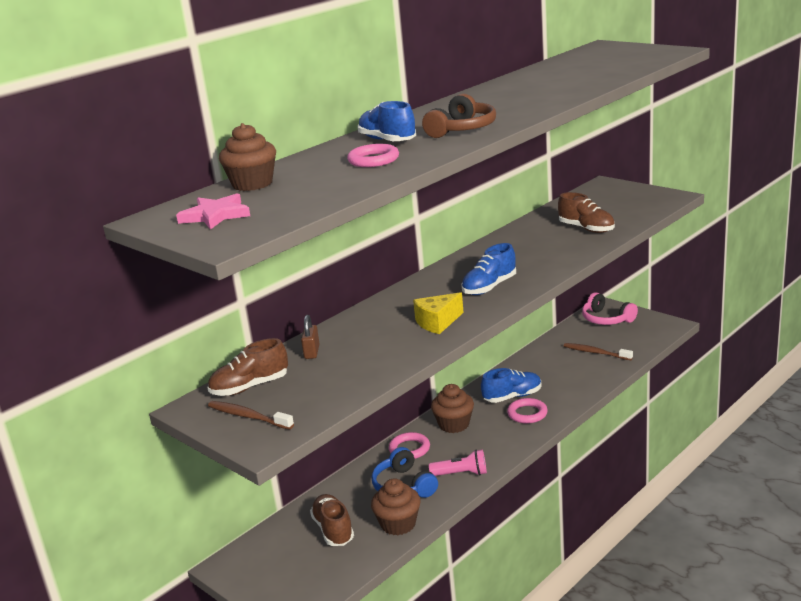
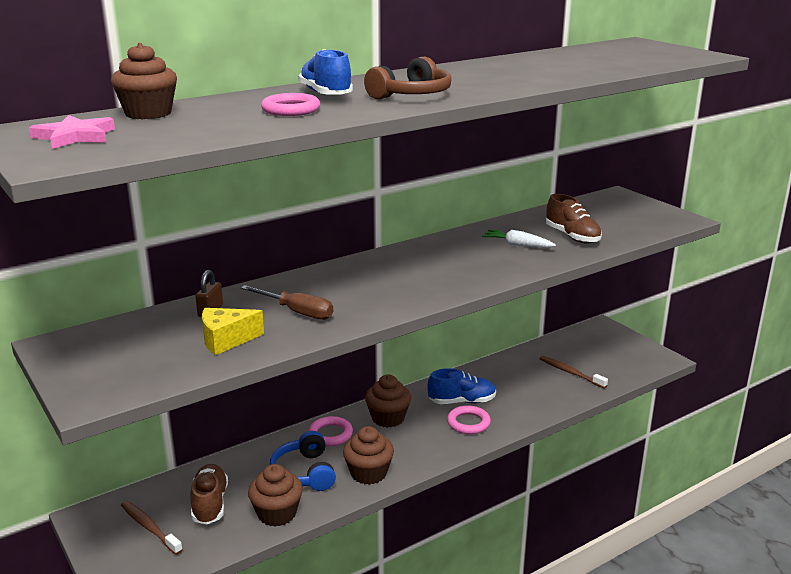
camera: 10 degrees right, 0 degrees up
brown shoe [207,338,288,396] -> none
brown toothbrush [208,401,294,430] -> brown toothbrush moved to [121,501,183,555]
yellow cheese [413,292,464,334] -> yellow cheese moved to [202,308,264,355]
pink flashlight [429,449,487,476] -> brown cupcake [343,426,394,485]
blue shoe [461,243,516,295] -> none
pink headphones [582,292,638,325] -> none
none -> brown screwdriver [241,285,333,320]
none -> white carrot [482,230,556,248]

